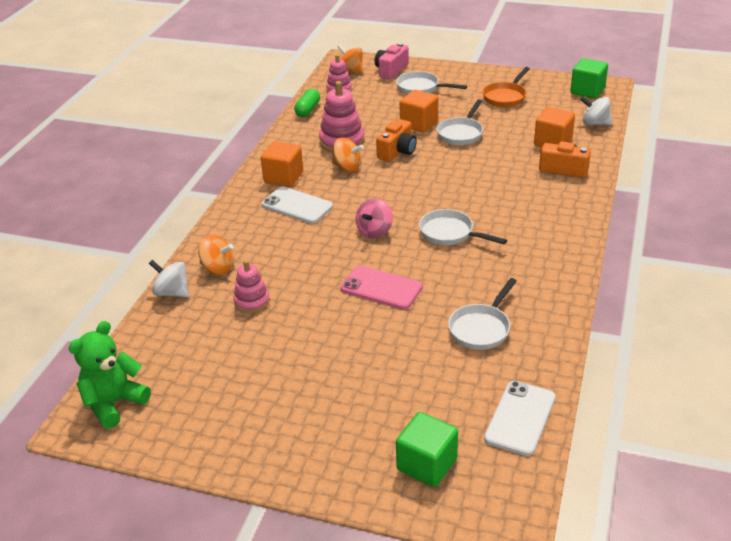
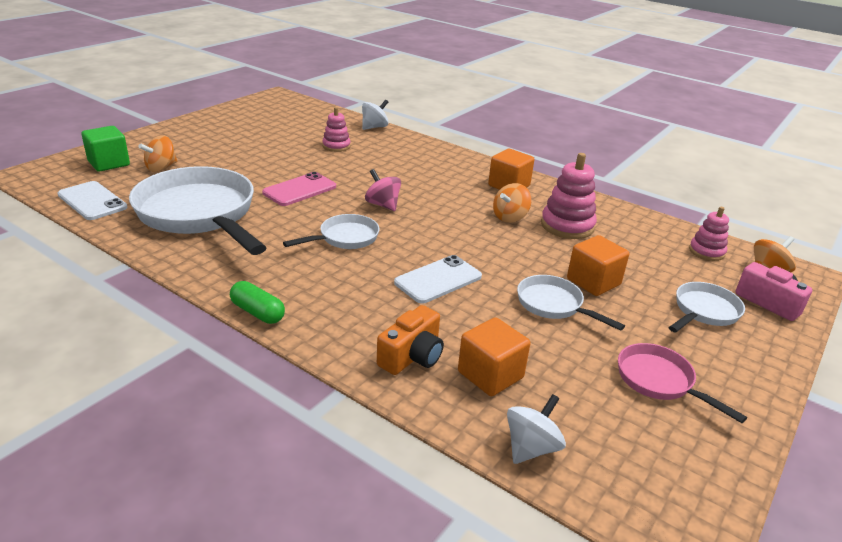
camera: 105 degrees right, 5 degrees down
green teddy bear [69,321,151,429] -> none
orange spinning top [198,235,234,275] -> orange spinning top moved to [138,135,177,172]
white phone [261,187,333,224] -> white phone moved to [394,255,482,304]
green capsule [294,89,320,117] -> green capsule moved to [230,281,285,324]
orange camera [376,119,417,162] -> none
white pan [448,278,517,350] -> white pan [129,166,267,255], size x2.09
orange pan [482,67,530,107] -> pink pan [618,343,747,423]
green cube [570,58,608,98] -> none

